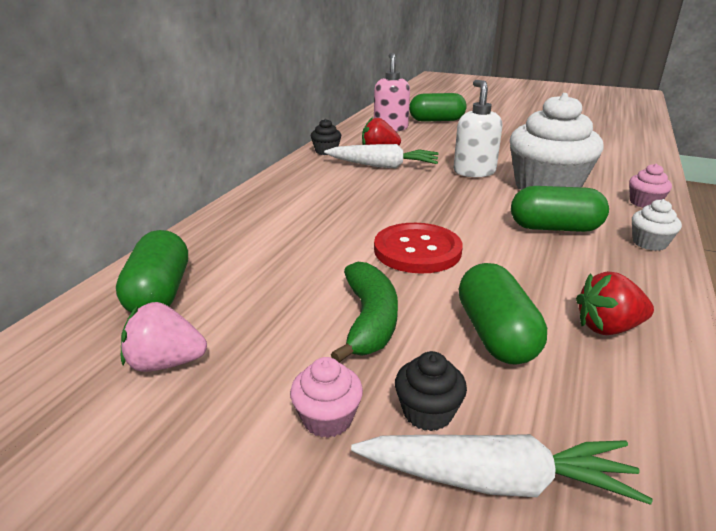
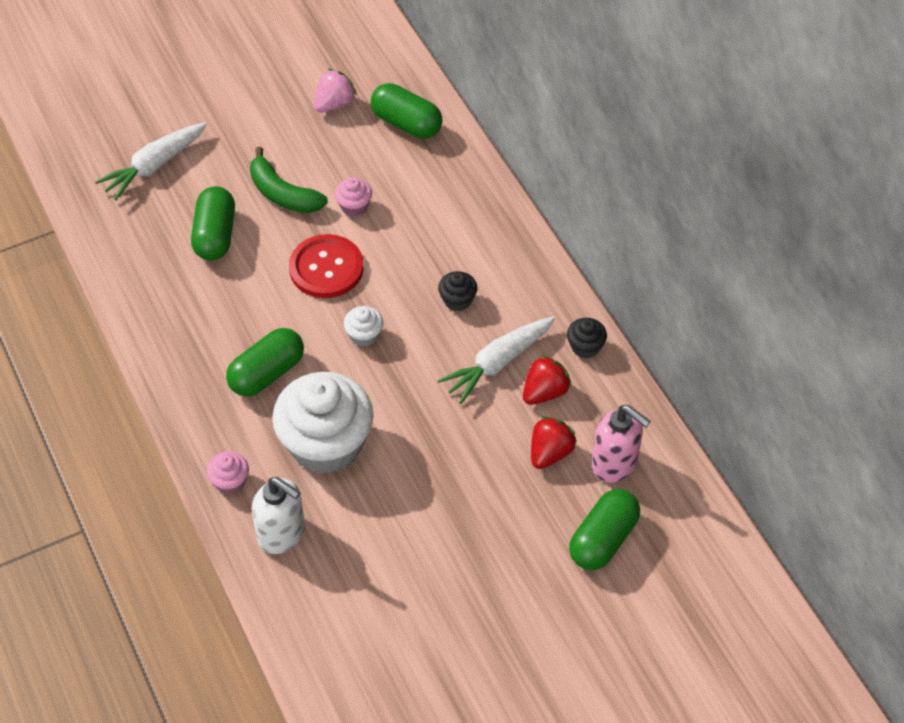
camera: 130 degrees right, 25 degrees up
pink cupcake [290,357,363,438] -> pink cupcake moved to [335,177,372,217]
black cupcake [395,351,467,431] -> black cupcake moved to [438,271,477,311]
white soap dispenser [453,80,502,177] -> white soap dispenser moved to [252,477,305,554]
green capsule [459,263,547,364] -> green capsule turned 60 degrees clockwise [191,186,235,261]
red strawberry [576,271,654,335] -> red strawberry moved to [531,416,577,469]
white cupcake [632,199,682,251] -> white cupcake moved to [344,306,383,347]

